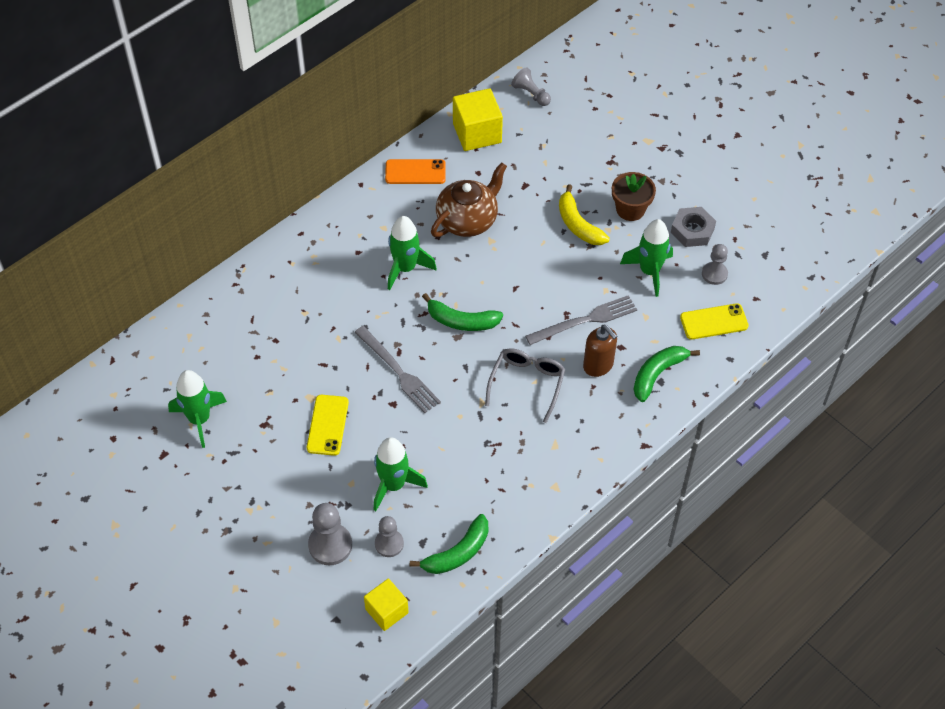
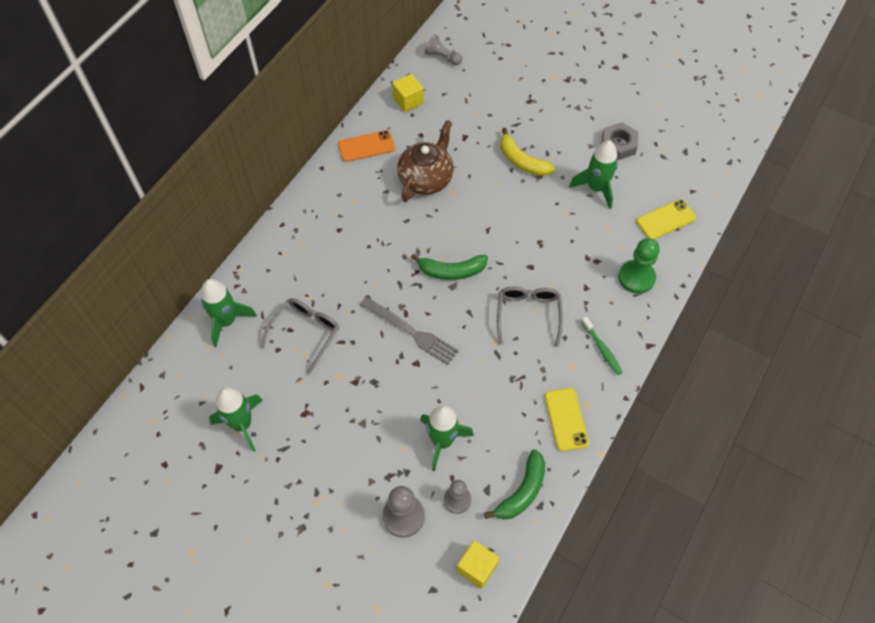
camera: 15 degrees left, 5 degrees up
yellow phone [307,395,349,456] -> yellow phone moved to [545,388,589,452]
green rocket [388,216,437,290] -> green rocket moved to [201,279,257,347]
yellow cube [453,88,503,151] -> yellow cube [392,74,424,112], size x0.64
grey fork [525,295,637,345] -> none
brown soap dispenser [583,325,617,377] -> none
brown flower pot [612,172,656,221] -> none
green banana [633,346,700,402] -> green pawn [618,238,660,294]
grey pawn [702,244,728,285] -> none
none -> grey glasses [261,298,339,374]
none -> green toothbrush [581,316,623,375]

